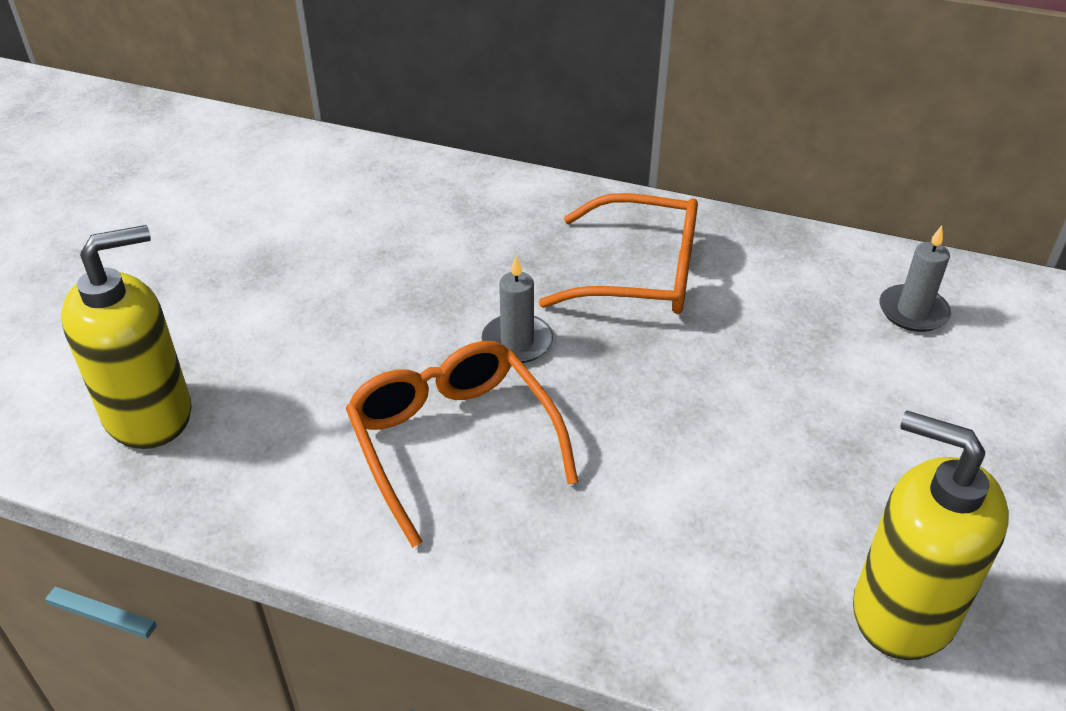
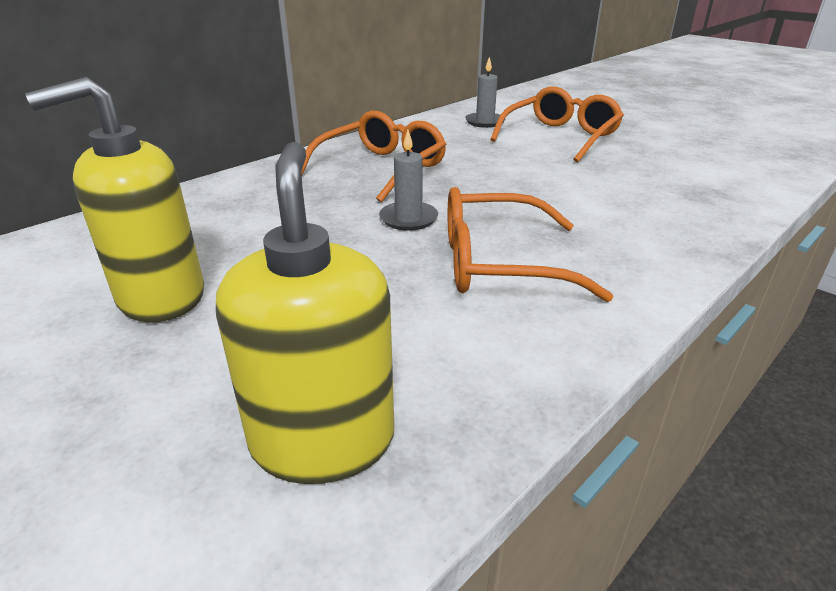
camera: 65 degrees left, 10 degrees down
yellow soap dispenser [853,411,1009,660] -> yellow soap dispenser moved to [25,77,204,322]
none -> orange glasses [490,87,624,163]

